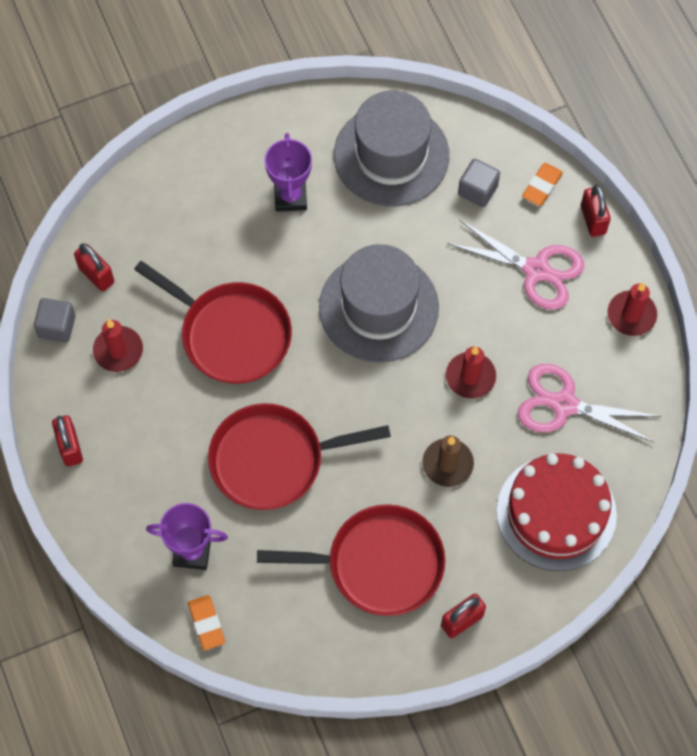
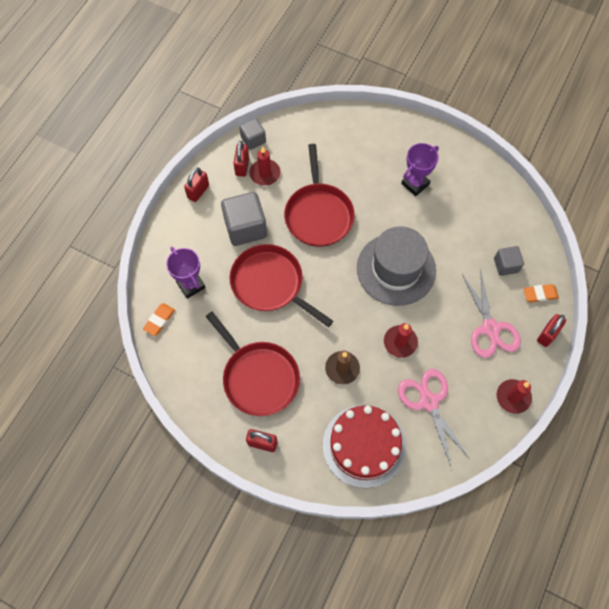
camera: 50 degrees right, 0 degrees up
red padlock [74,243,114,292] -> red padlock moved to [233,141,249,177]
grey hat [334,90,449,207] -> none
none -> grey cube [221,192,267,246]

